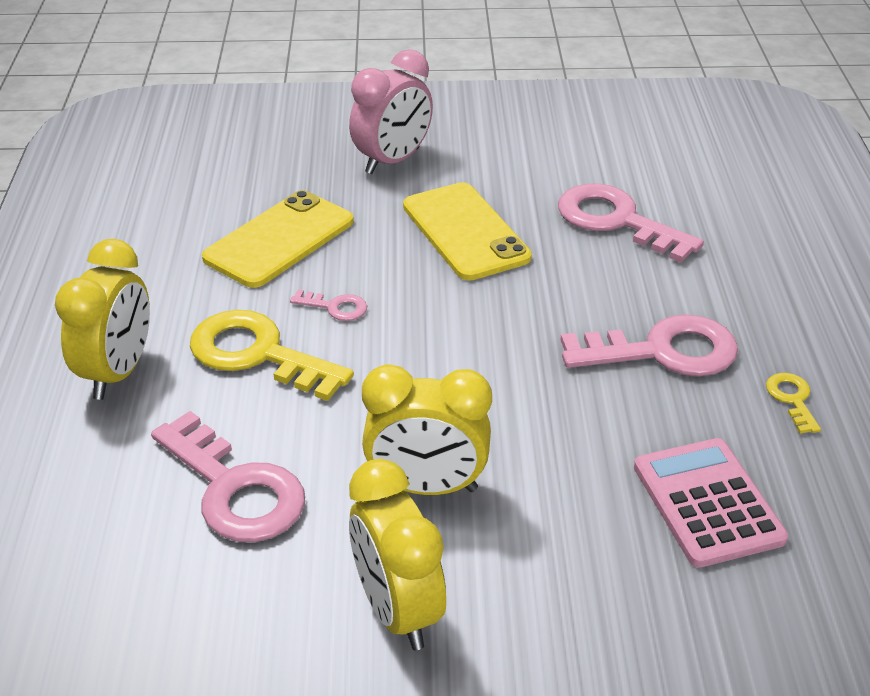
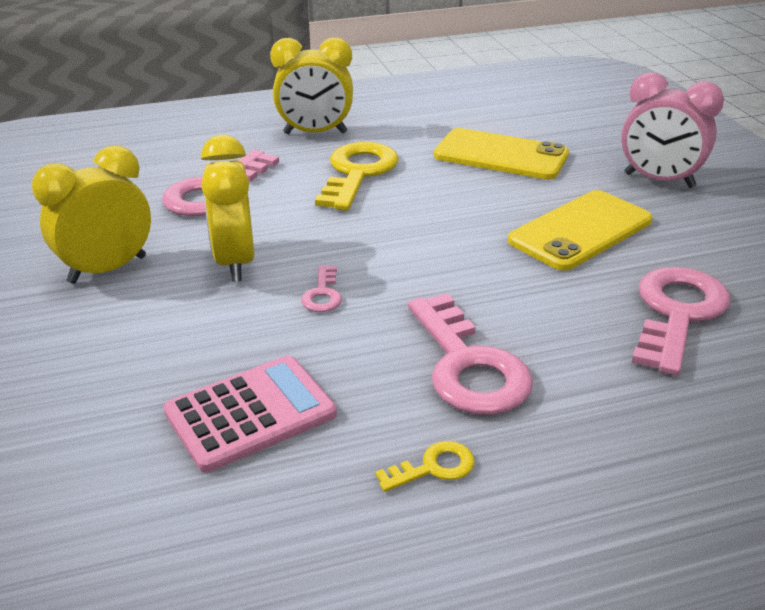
camera: 75 degrees right, 5 degrees down
pink key [290,290,367,321] -> pink key moved to [301,265,342,312]

